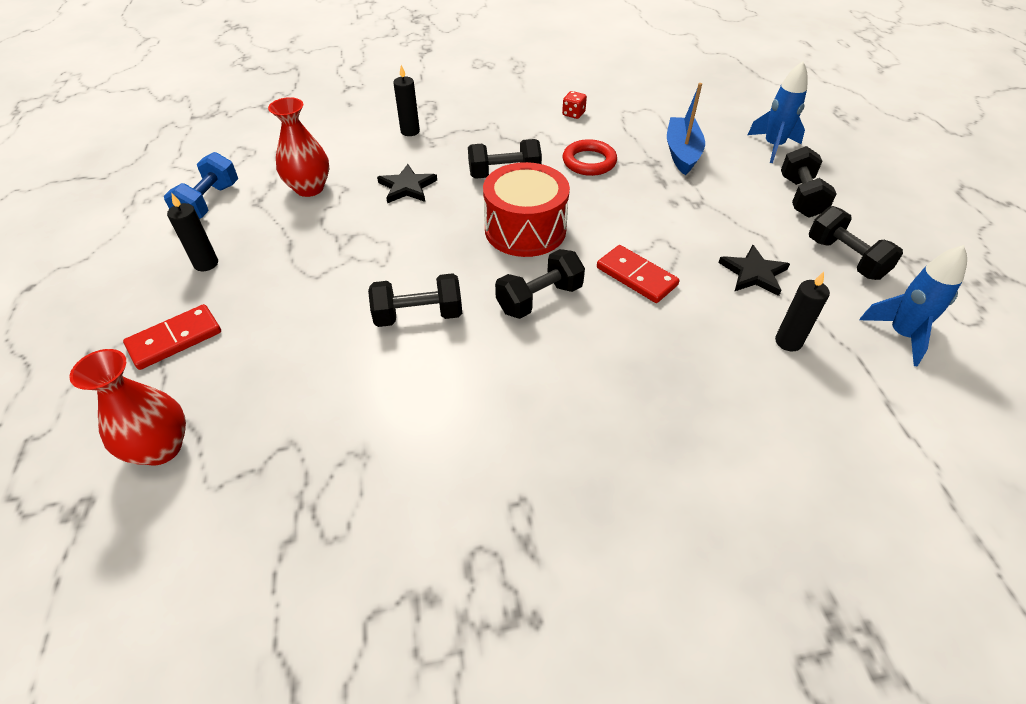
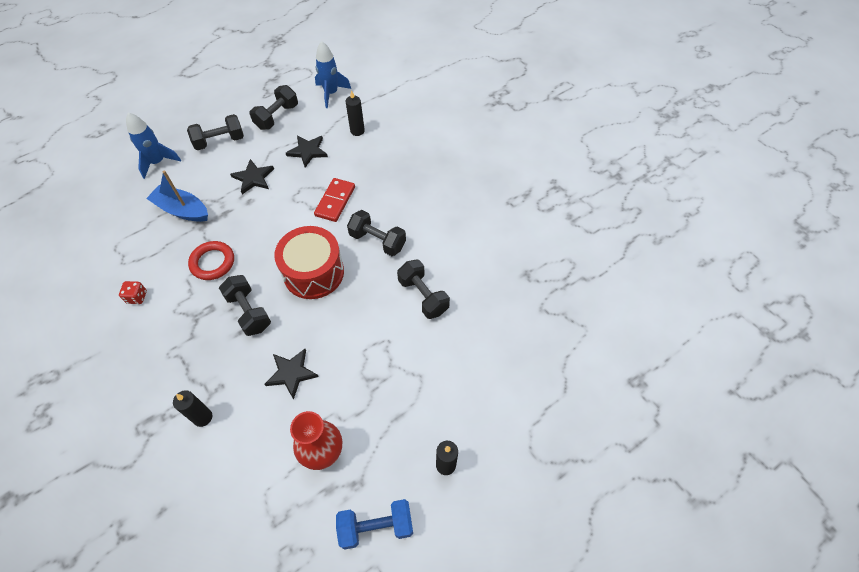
camera: 115 degrees left, 10 degrees up
red vase [70,349,186,465] -> none
red domino [123,304,221,370] -> none
blue boat [667,83,705,175] -> blue boat turned 45 degrees clockwise [146,171,208,222]
none -> black star [230,159,274,194]

